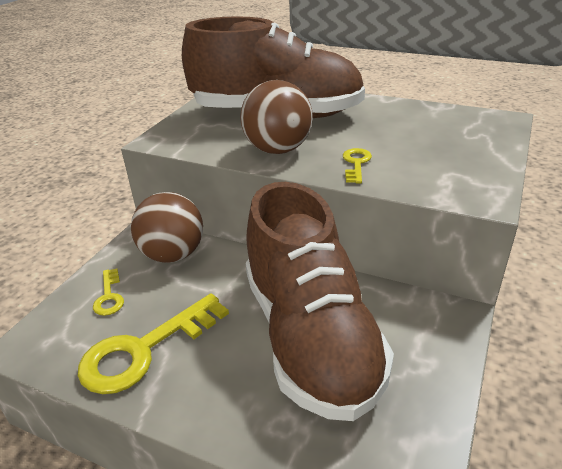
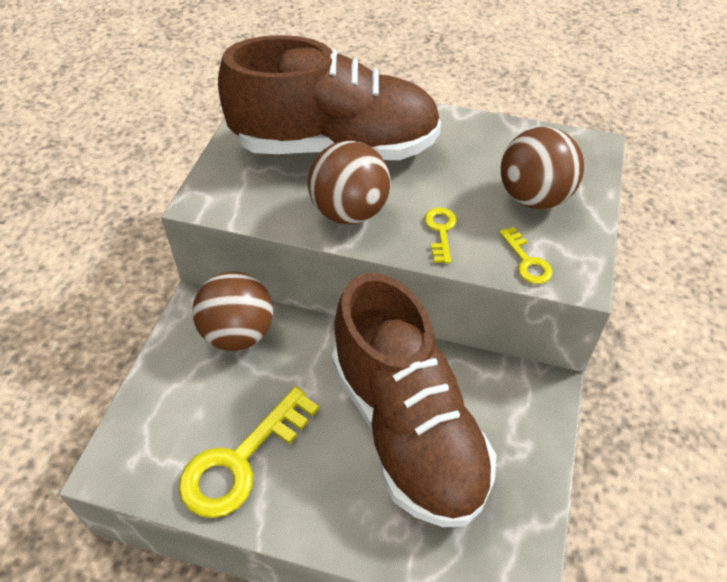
camera: 10 degrees left, 15 degrees up
yellow key [93,268,124,316] -> yellow key moved to [499,227,553,284]
none -> brown ball [501,127,584,209]

